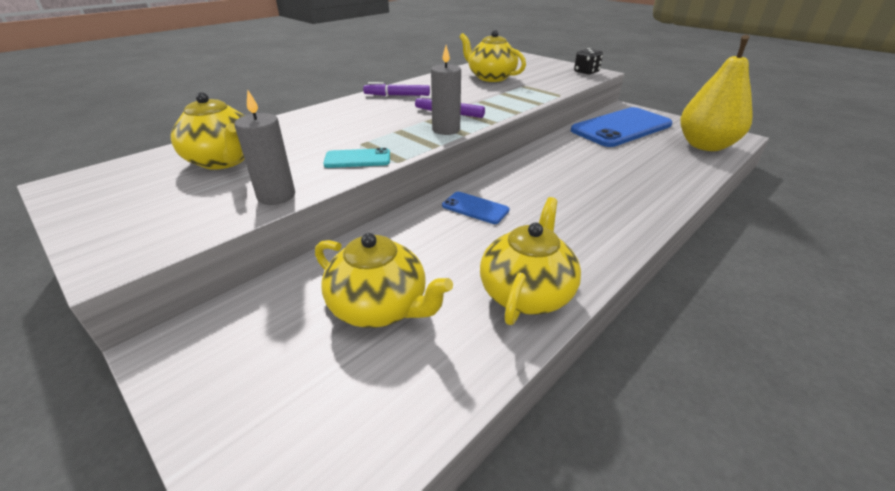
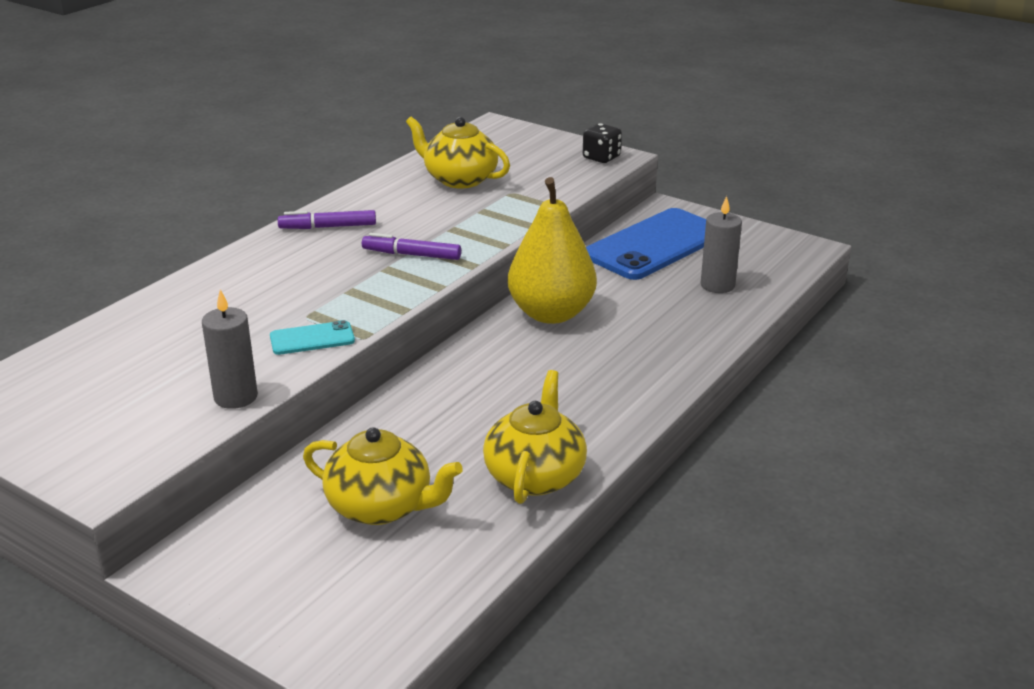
camera: 10 degrees left, 5 degrees down
yellow teapot [171,92,245,170] -> none
grey candle [431,45,461,135] -> grey candle moved to [701,196,742,293]
blue phone [442,192,510,224] -> none
yellow pear [680,35,753,151] -> yellow pear moved to [508,177,597,324]

